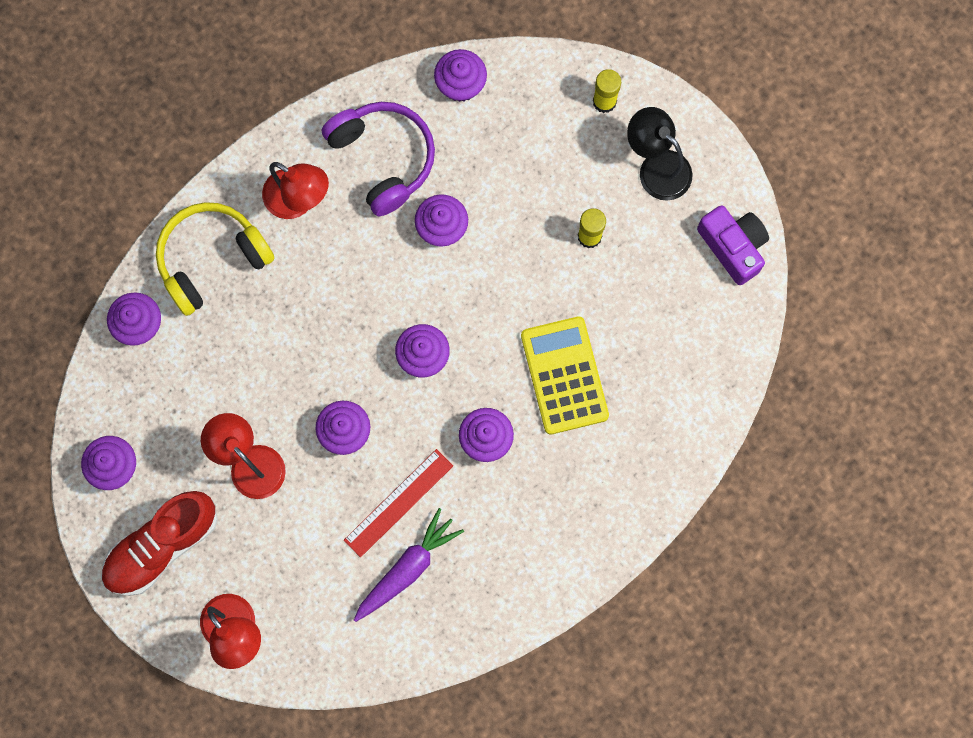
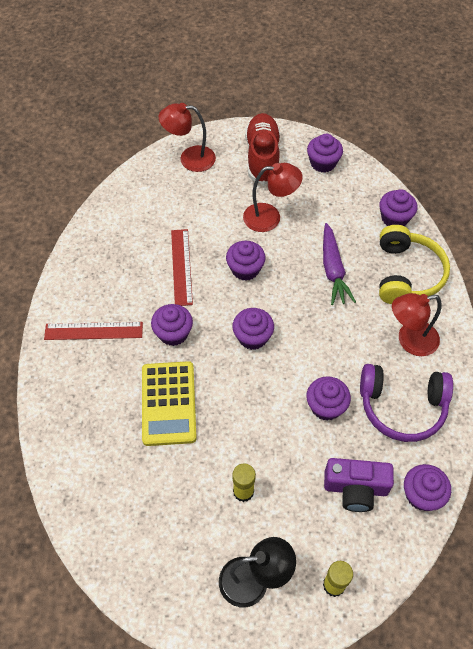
camera: 130 degrees right, 20 degrees down
purple carrot [354,508,464,622] -> purple carrot moved to [323,223,356,305]
yellow calculator [521,316,609,435] -> yellow calculator turned 60 degrees clockwise [142,361,197,446]
purple camera [697,205,769,285] -> purple camera moved to [324,458,394,512]
none -> red ruler [44,322,143,340]

